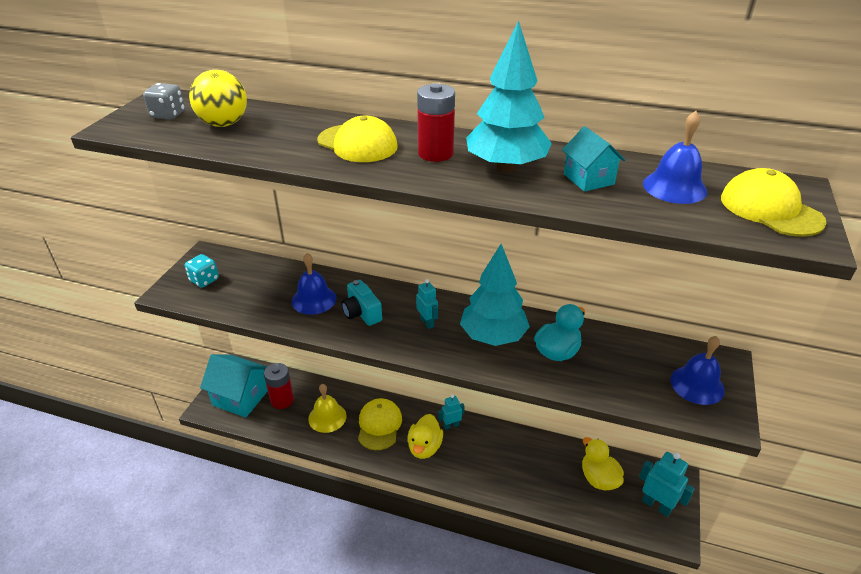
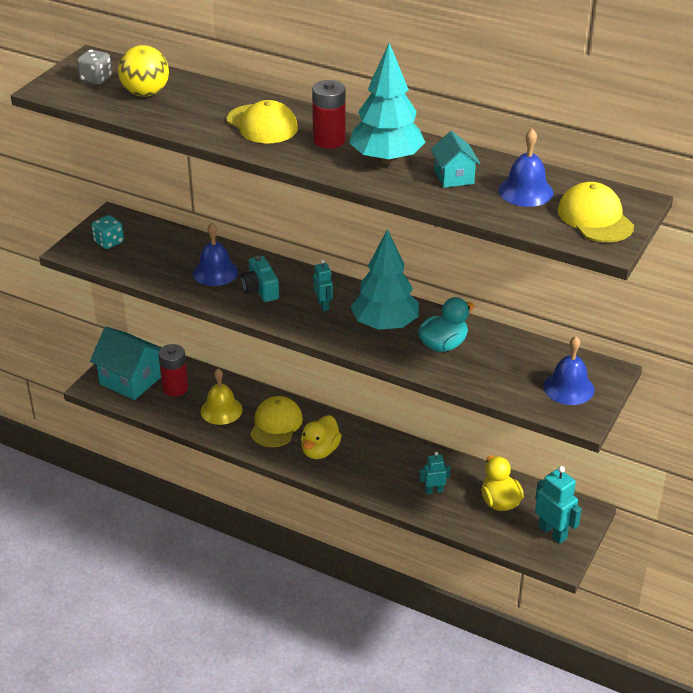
camera: 10 degrees right, 0 degrees up
turquoise robot [438,395,465,430] -> turquoise robot moved to [419,452,451,494]

